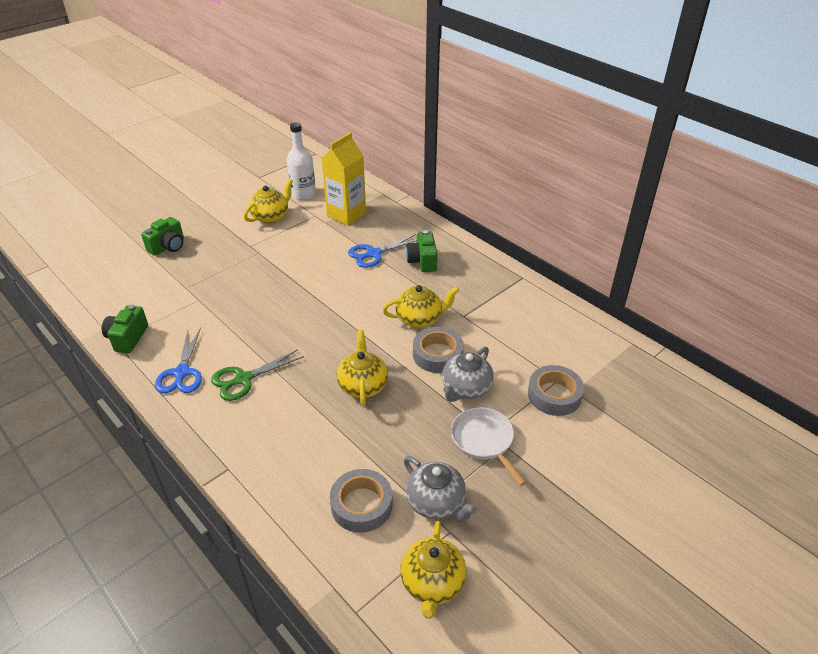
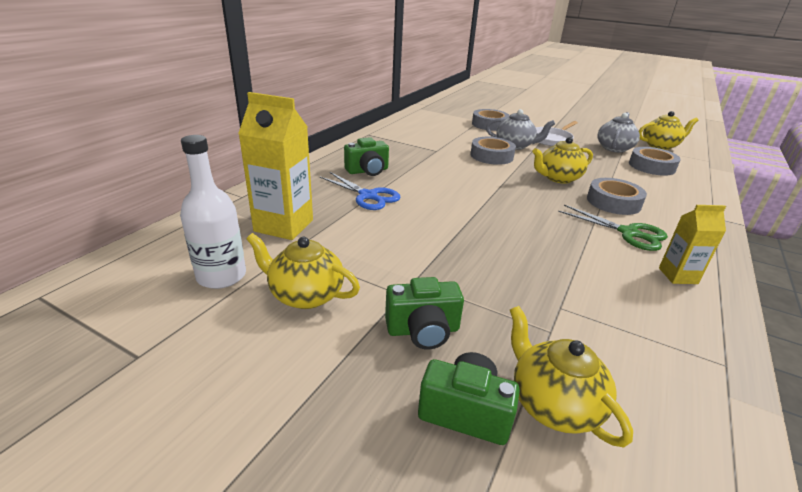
camera: 110 degrees left, 10 degrees down
green camera [102,305,148,353] -> green camera moved to [385,277,464,350]
blue scissors [155,328,202,393] -> yellow carton [659,205,726,284]
yellow teapot [383,285,459,328] -> yellow teapot moved to [510,306,633,447]
none -> grey tape [587,178,647,215]

